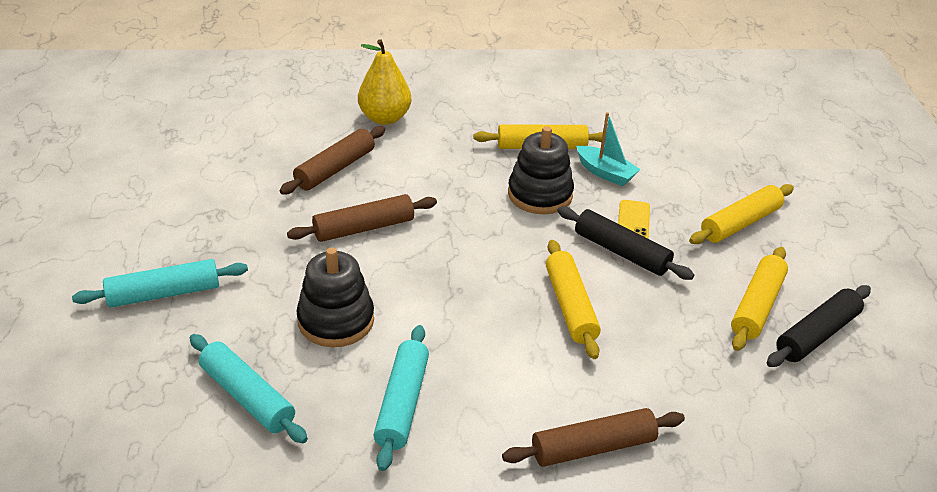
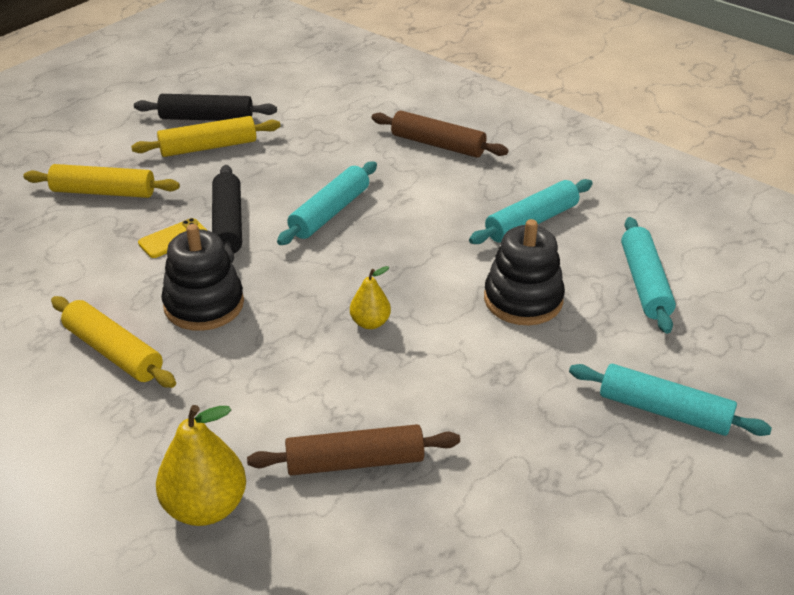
camera: 135 degrees left, 0 degrees up
brown rolling pin [287,194,437,242] -> none
yellow rolling pin [546,240,601,359] -> turquoise rolling pin [277,161,377,245]
turquoise boat [576,112,640,186] -> none
none -> yellow pear [350,266,391,329]

